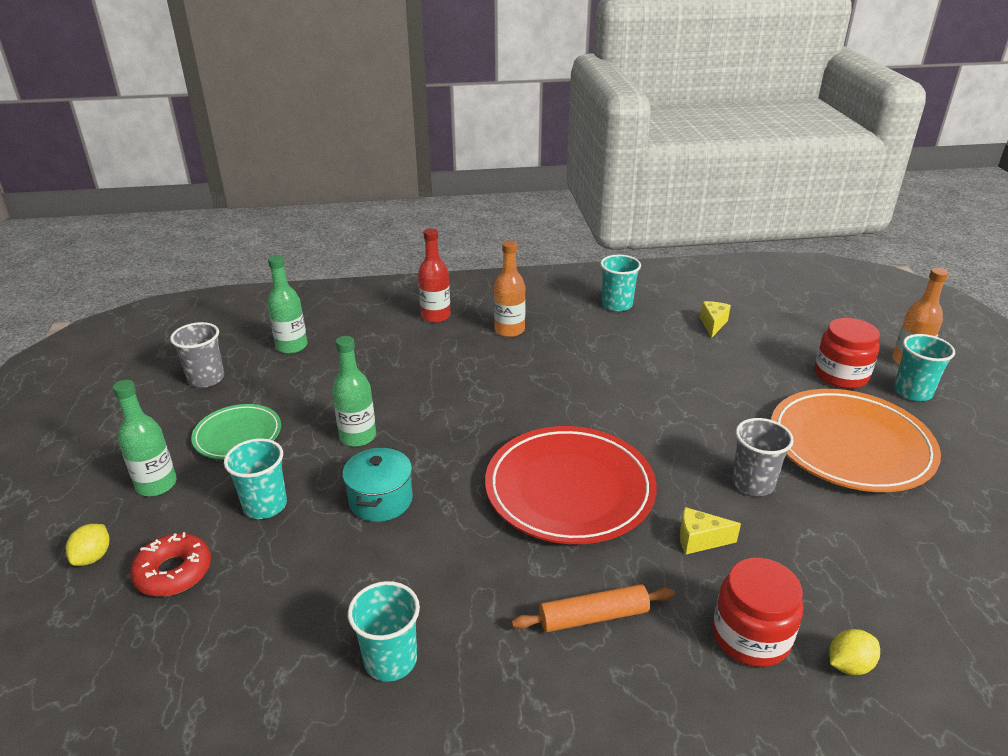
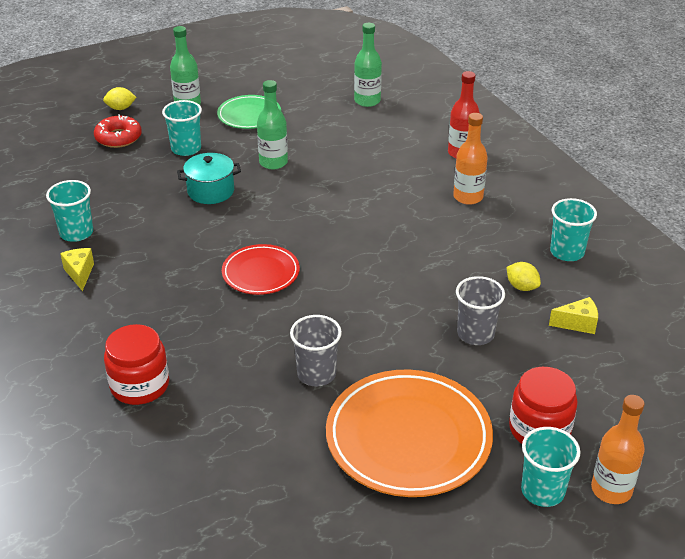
camera: 70 degrees right, 5 degrees up
grey cup [170,322,224,388] -> grey cup moved to [456,276,505,345]
red plate [485,426,656,544] -> red plate [222,244,300,295], size x0.56
orange rolling pin [512,584,675,632] -> none
yellow cheese [680,507,741,554] -> yellow cheese moved to [60,248,94,291]
yellow lemon [829,629,880,675] -> yellow lemon moved to [507,262,541,291]

